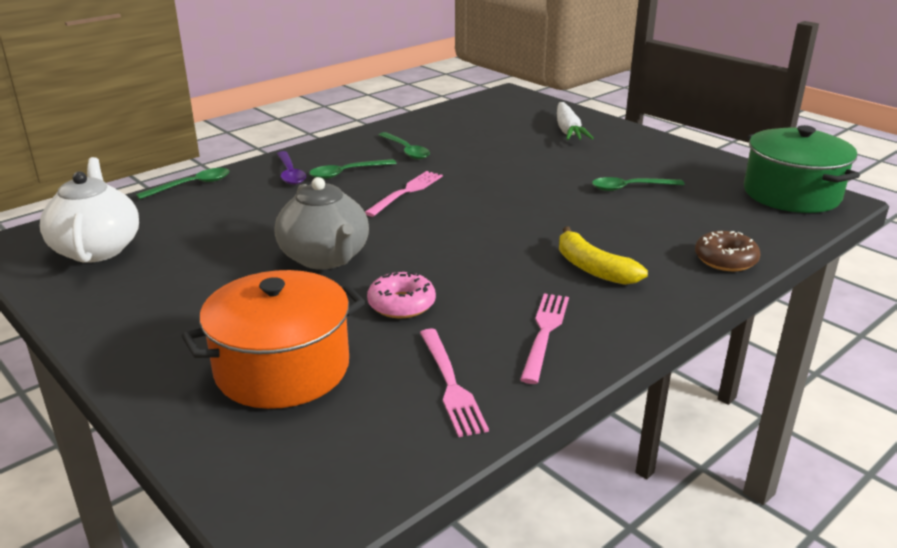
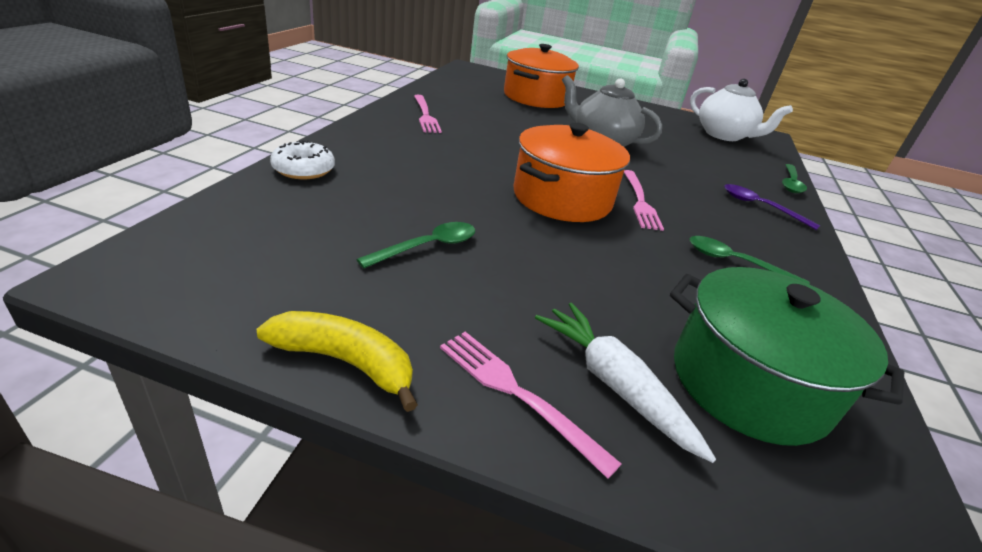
camera: 145 degrees right, 5 degrees up
green spoon [309,159,397,179] -> none
pink donut [367,271,436,318] -> none
pink fork [420,328,489,437] -> pink fork moved to [440,332,622,479]
yellow banana [559,226,648,285] -> yellow banana moved to [257,311,418,412]
brown donut [695,231,760,271] -> white donut [270,140,335,179]
green pot [744,125,860,213] -> green pot moved to [670,267,904,446]
none -> orange pot [514,123,630,222]

